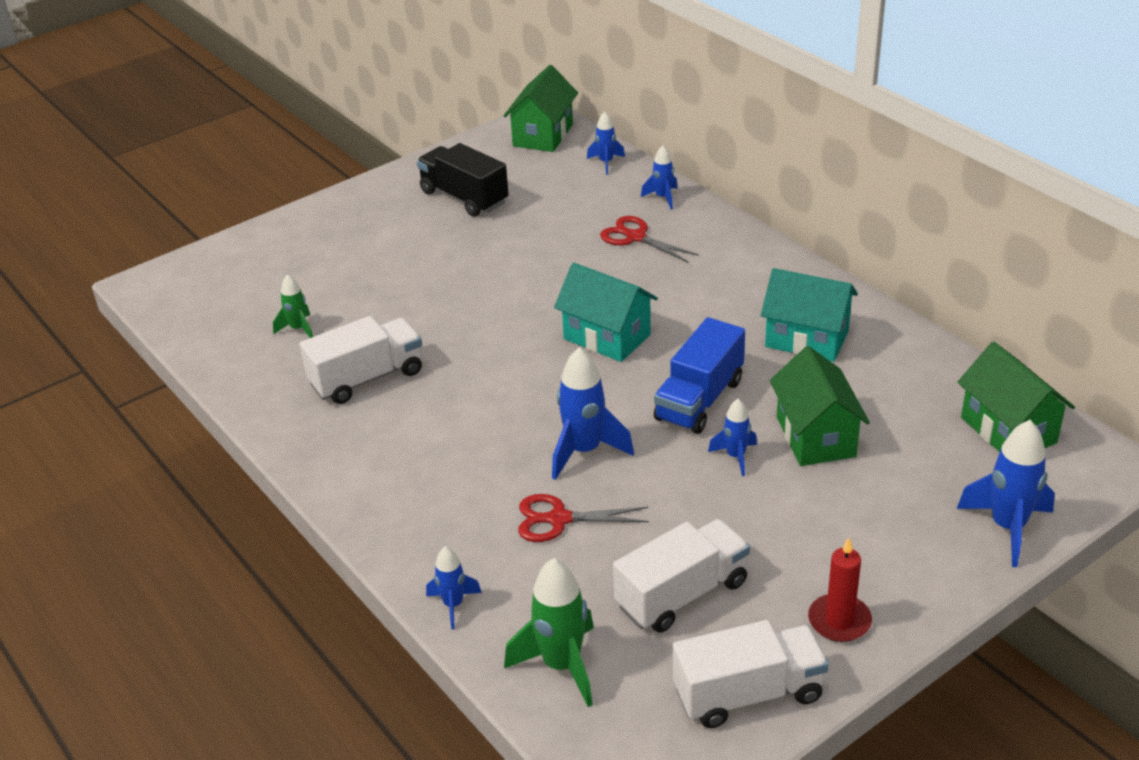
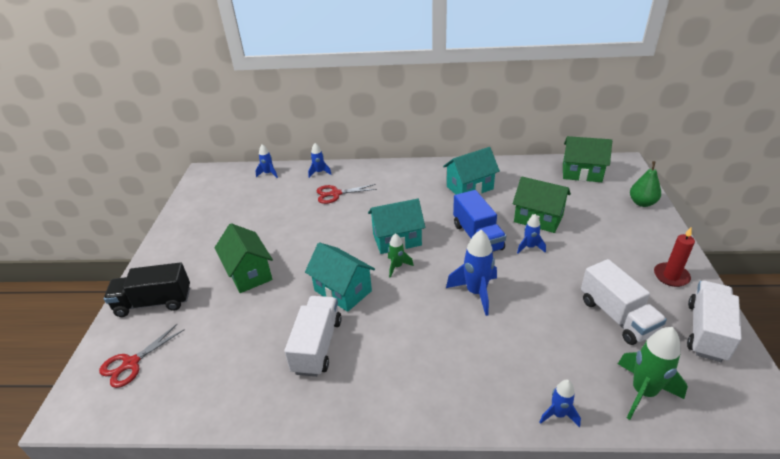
camera: 50 degrees left, 0 degrees up
green rocket [273,274,313,338] -> green rocket moved to [388,233,414,278]
black truck [417,143,509,217] -> black truck moved to [104,262,190,317]
green house [503,65,578,152] -> green house moved to [214,223,273,293]
red scissors [518,494,649,542] -> red scissors moved to [99,324,185,388]
white truck [613,519,750,633] -> white truck turned 150 degrees clockwise [581,259,667,345]
blue rocket [957,420,1055,567] -> green pear [630,161,661,207]
none -> turquoise house [305,242,375,312]

